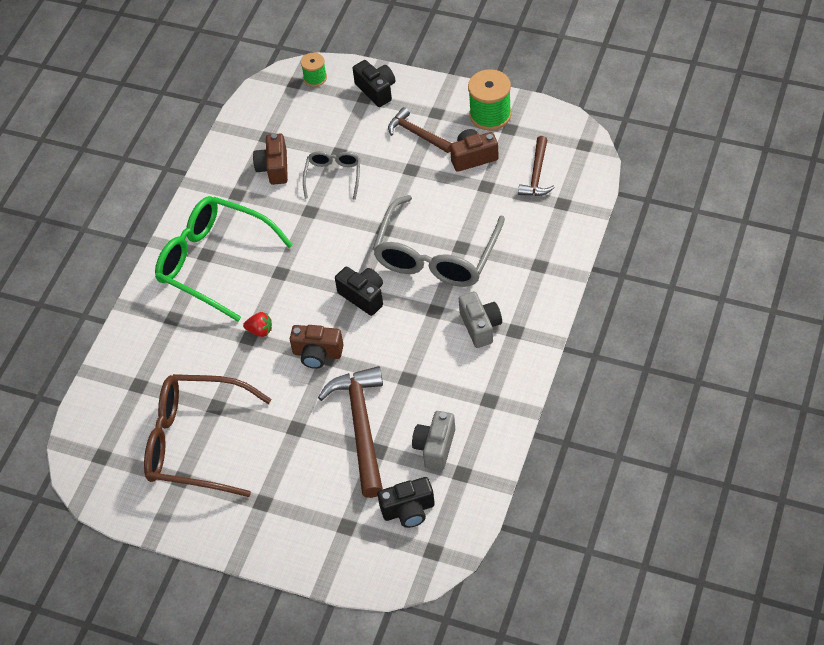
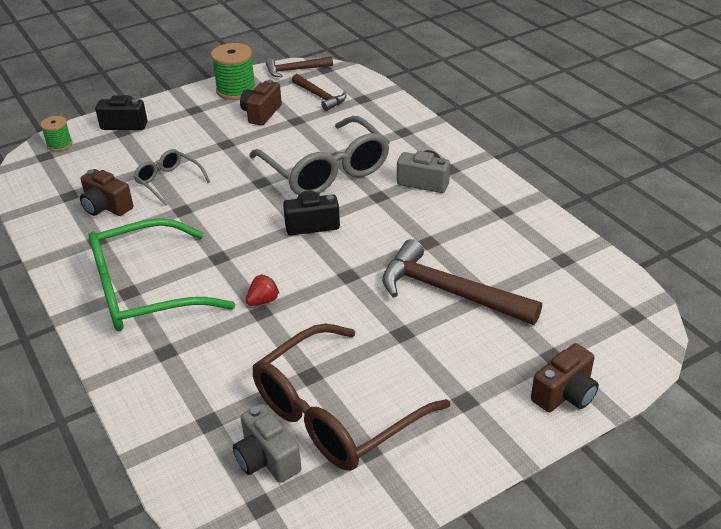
camera: 55 degrees left, 15 degrees down
brown camera [290,325,344,369] -> brown camera moved to [531,343,599,412]
black camera [378,477,435,528] -> none
brown hammer [388,107,451,153] -> brown hammer moved to [266,56,333,77]
grey camera [412,411,455,471] -> grey camera moved to [233,404,301,483]

